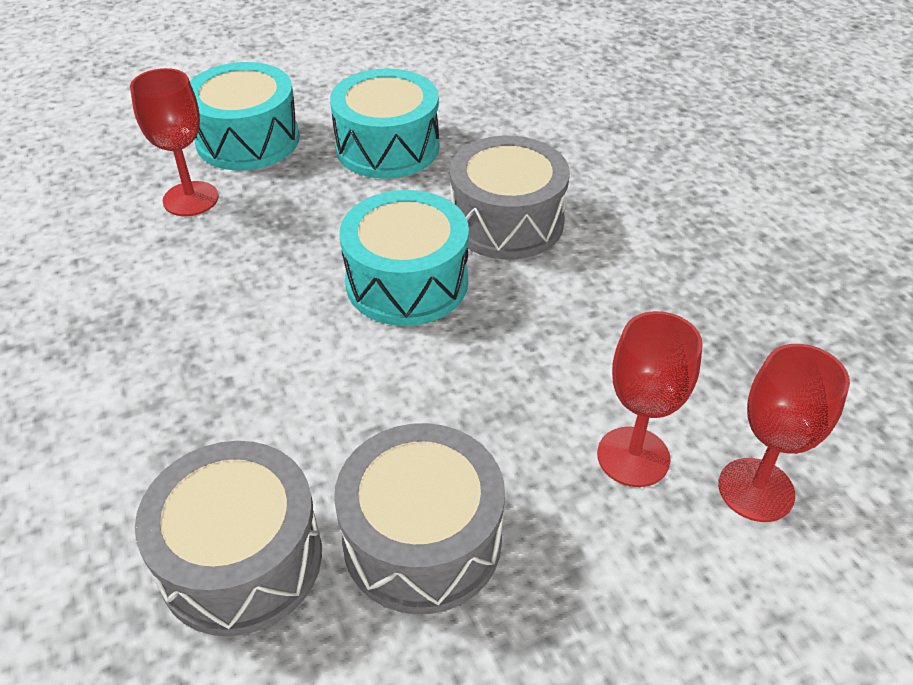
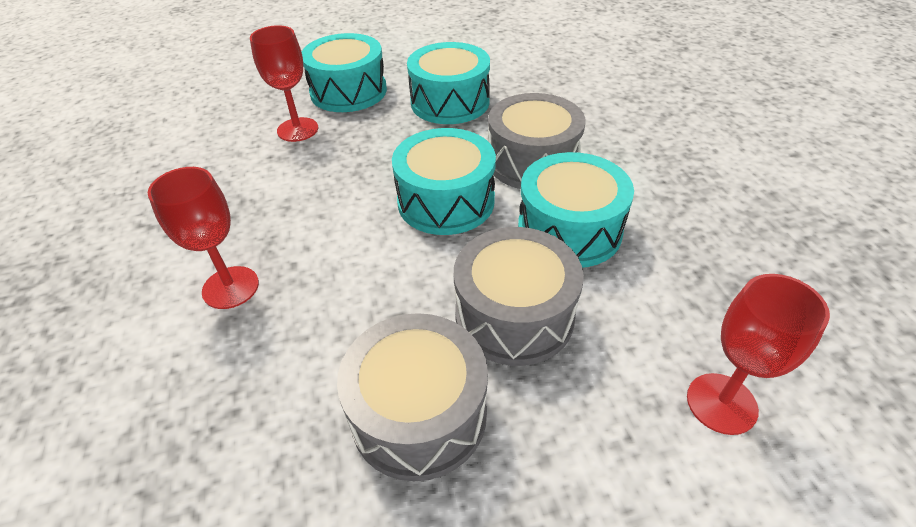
camera: 10 degrees right, 0 degrees up
grey drum [135,441,322,636] -> grey drum moved to [454,227,584,366]
red goblet [597,311,703,487] -> red goblet moved to [148,167,259,309]
none -> turquoise drum [518,152,634,268]

